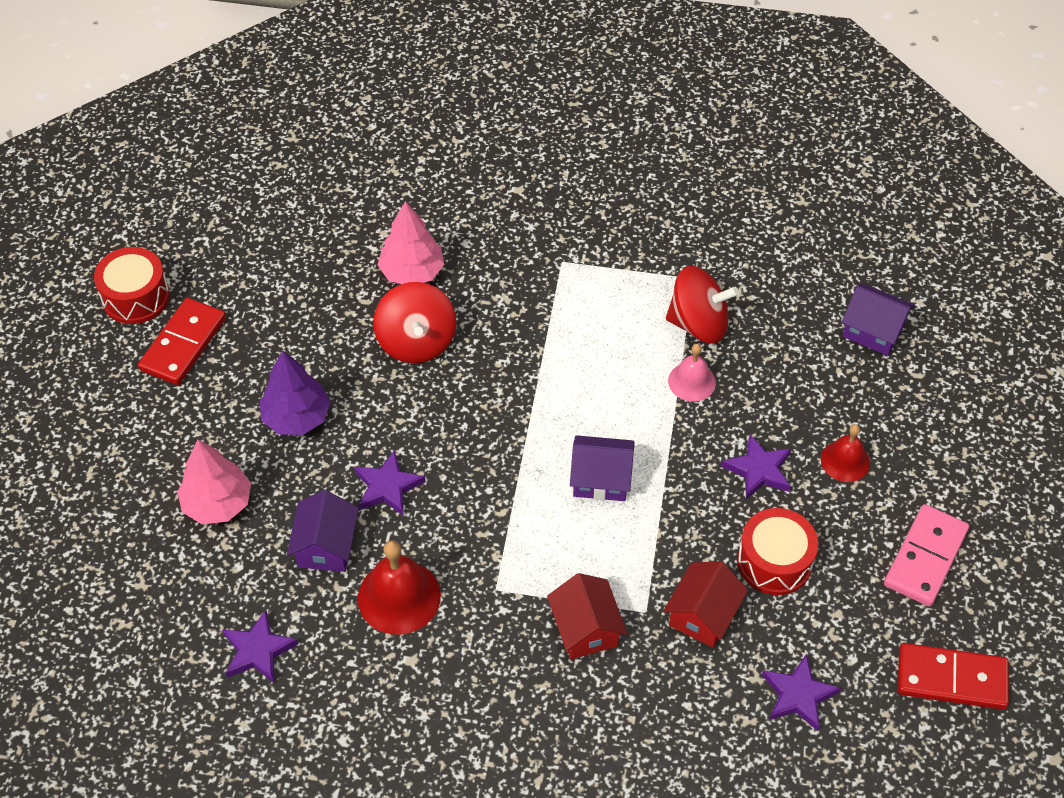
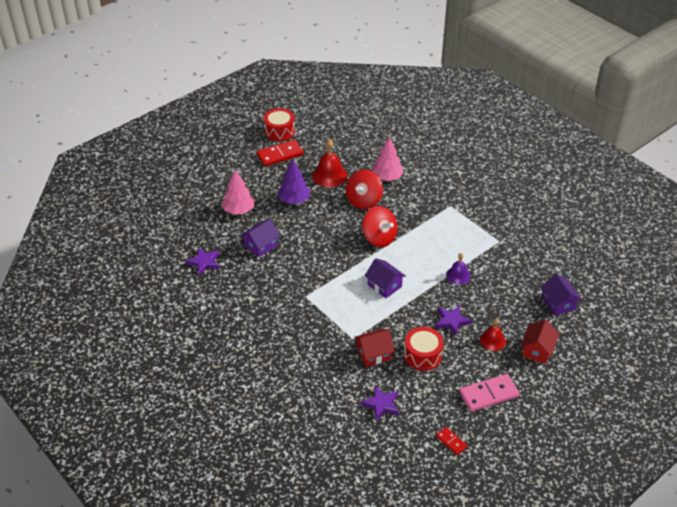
camera: 40 degrees right, 10 degrees down
purple star [354,450,425,516] -> none
red bell [358,540,441,635] -> red bell moved to [312,139,347,187]
red house [547,573,627,659] -> red house moved to [520,320,559,364]
red spinning top [666,266,739,344] -> red spinning top moved to [362,206,397,247]
pink bell [668,344,716,402] -> purple bell [446,253,471,285]
red domino [898,643,1009,710] -> red domino [436,427,467,455], size x0.53

